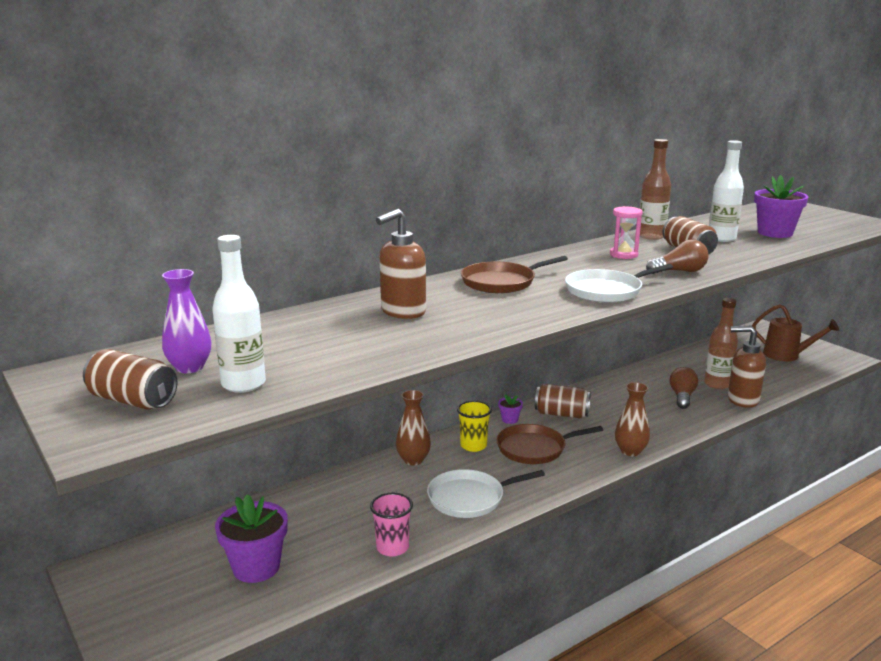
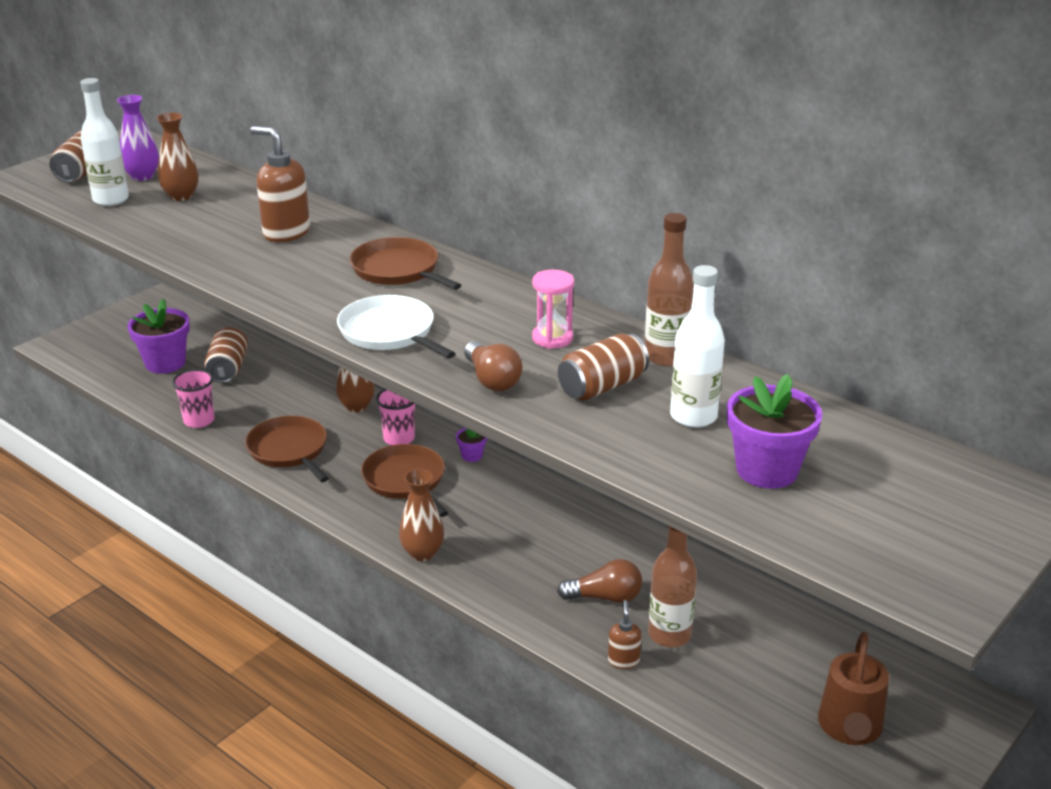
camera: 75 degrees right, 10 degrees up
white pan [427,469,545,518] -> brown pan [245,416,329,482]
yellow cup [457,401,492,452] -> pink cup [376,389,415,445]
brown can [535,384,591,418] -> brown can moved to [204,327,248,383]
brown soap dispenser [728,326,766,408] -> brown soap dispenser [608,600,642,669], size x0.51
none -> brown vase [157,113,199,201]

